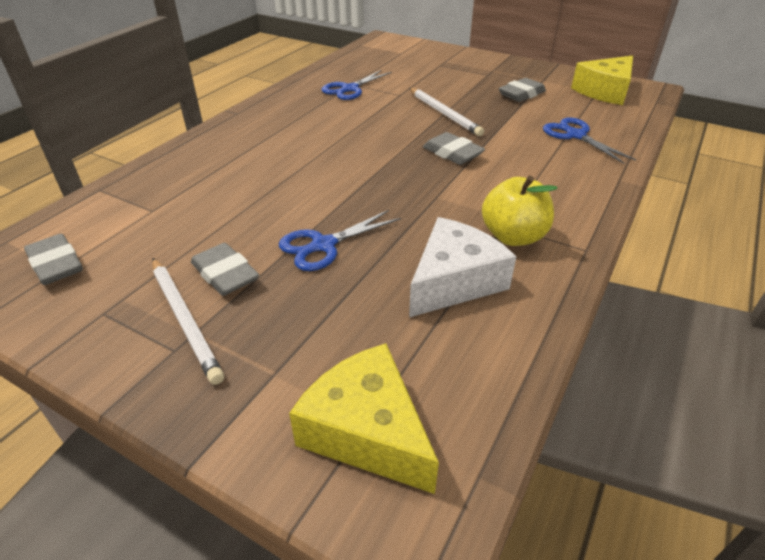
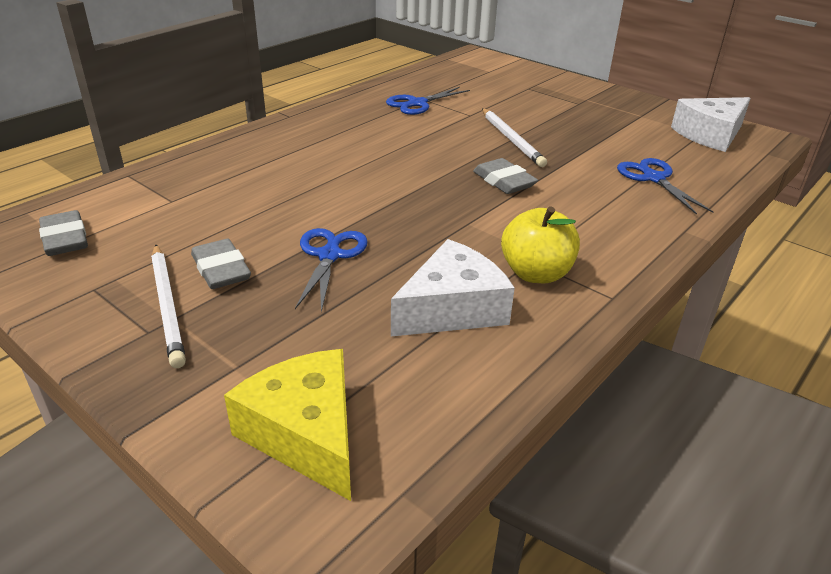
camera: 10 degrees right, 5 degrees down
blue scissors [279,210,401,271] -> blue scissors turned 120 degrees clockwise [295,228,368,312]
grey eraser [499,78,546,102] -> none
yellow cheese [571,55,633,105] -> white cheese [671,97,751,152]

